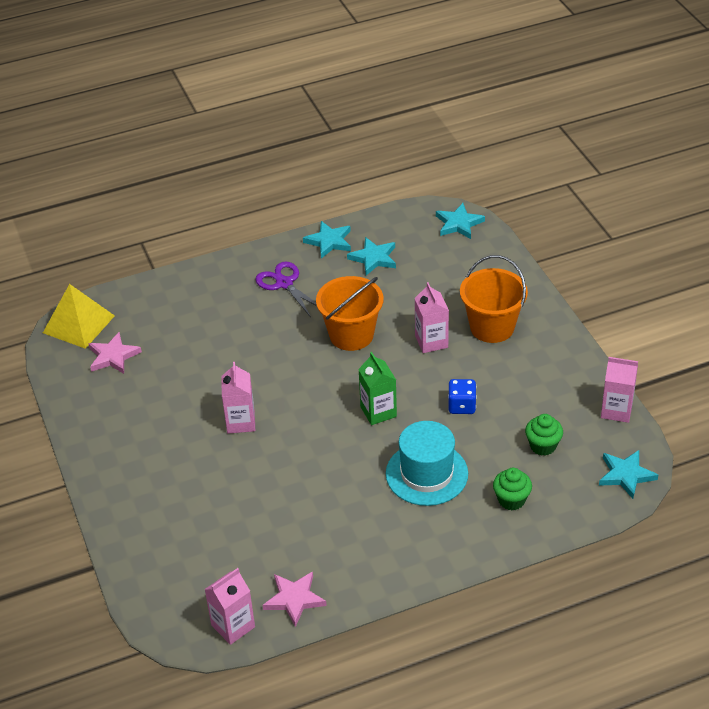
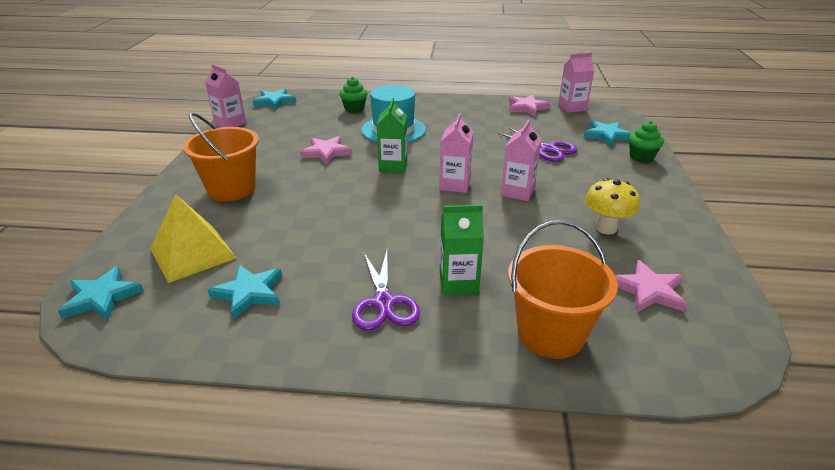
camera: 155 degrees left, 10 degrees down
yellow pyramid [43,284,115,349] -> yellow pyramid moved to [150,194,236,283]
turquoise star [303,221,351,259] -> turquoise star moved to [584,120,632,147]
orange bucket [316,276,384,351] -> orange bucket moved to [508,220,618,359]
pink carton [415,282,449,353] -> pink carton moved to [439,113,473,193]
blue dice [448,379,477,414] -> pink star [300,136,352,164]
green cupcake [525,414,563,456] -> green cupcake moved to [629,121,664,163]
none -> green carton [440,205,484,295]
none -> purple scissors [498,128,578,162]
none -> yellow mushroom [585,178,640,234]

